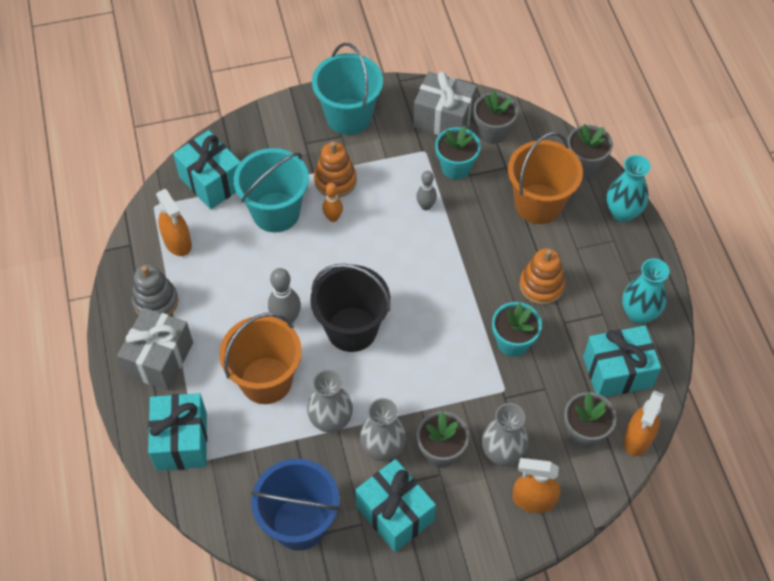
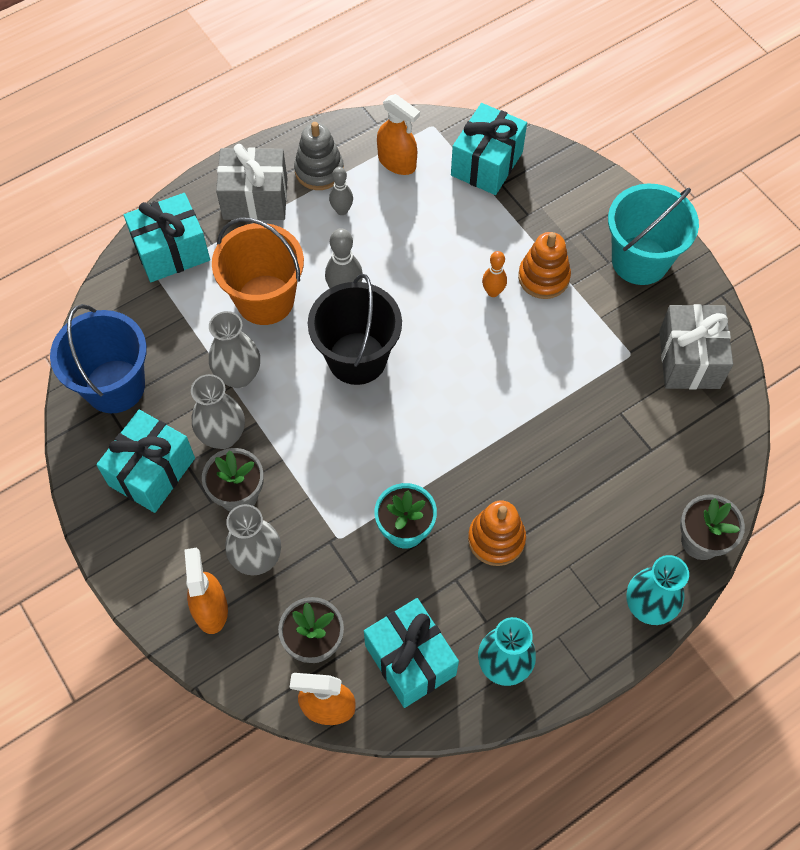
camera: 70 degrees right, 5 degrees up
orange spray bottle [156,189,192,256] -> orange spray bottle turned 90 degrees counterclockwise [377,94,420,175]
turquoise bucket [234,148,309,233] -> none
grey bowling pin [416,171,437,211] -> grey bowling pin moved to [329,167,353,215]
turquoise flower pot [435,126,481,179] -> none
grey flower pot [473,91,518,144] -> none
orange bucket [508,132,583,224] -> none

